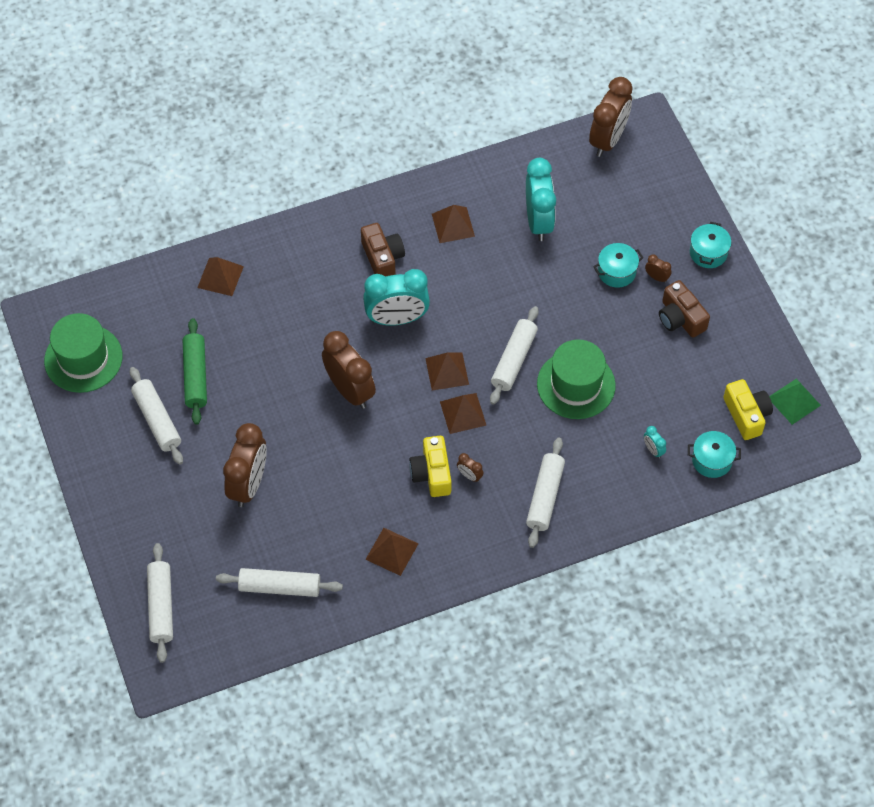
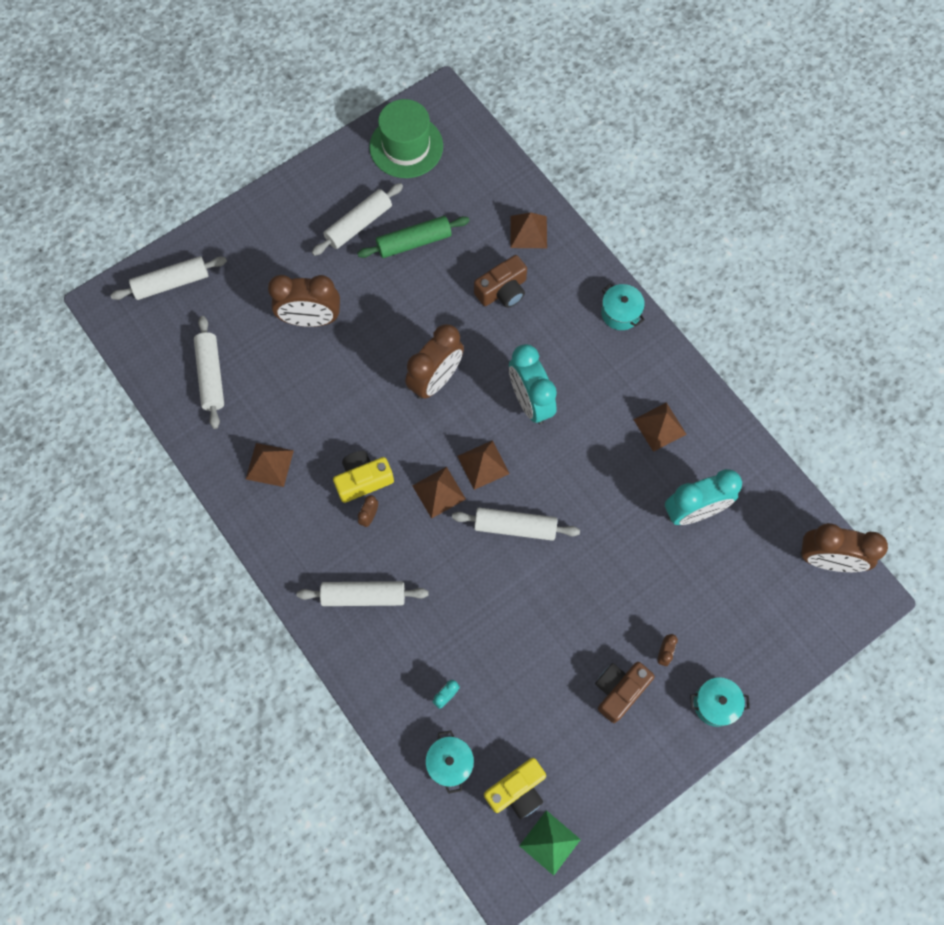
camera: 75 degrees right, 10 degrees up
brown camera [361,223,405,277] -> brown camera moved to [474,255,527,308]
green hat [537,339,616,419] -> none
turquoise pot [593,243,643,288] -> turquoise pot moved to [601,283,645,330]

